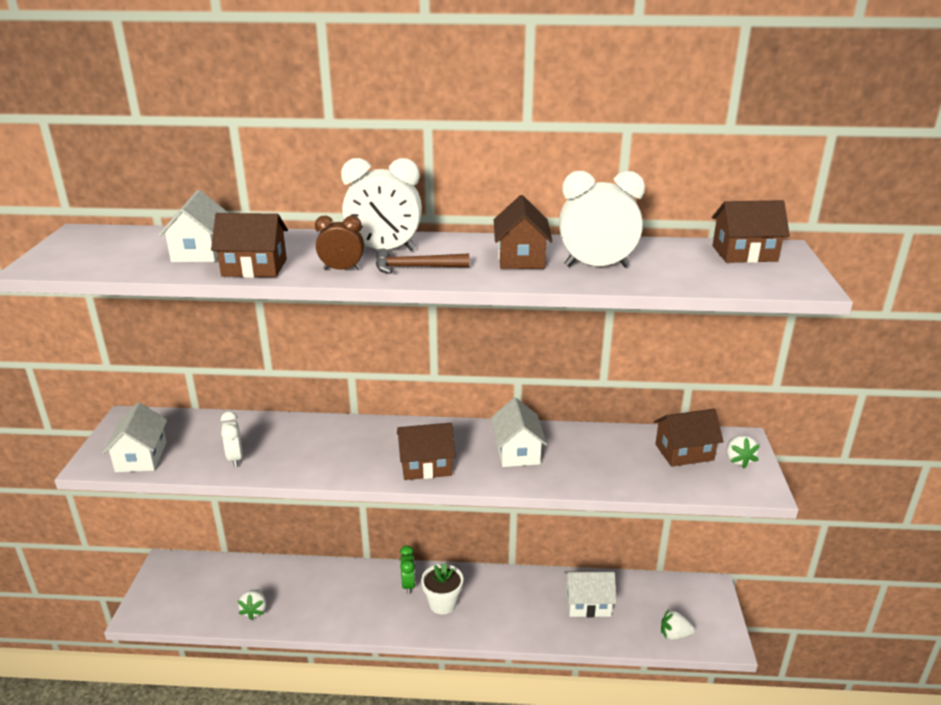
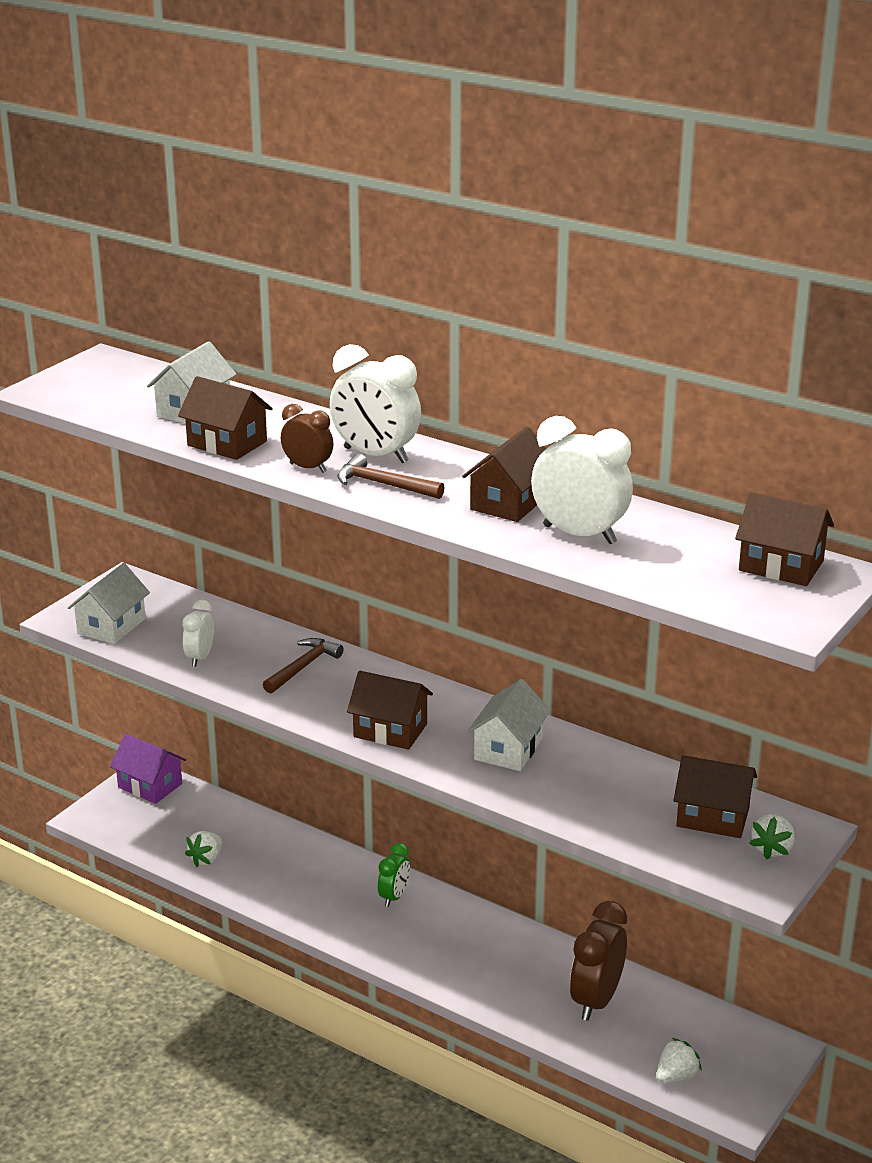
camera: 30 degrees right, 0 degrees up
white flower pot [421,563,464,614] -> none
white house [564,571,616,617] -> brown clock [570,901,627,1021]
white strawberry [661,609,695,640] -> white strawberry turned 105 degrees clockwise [657,1038,702,1083]
none -> purple house [110,734,186,804]
none -> brown hammer [263,638,344,694]

